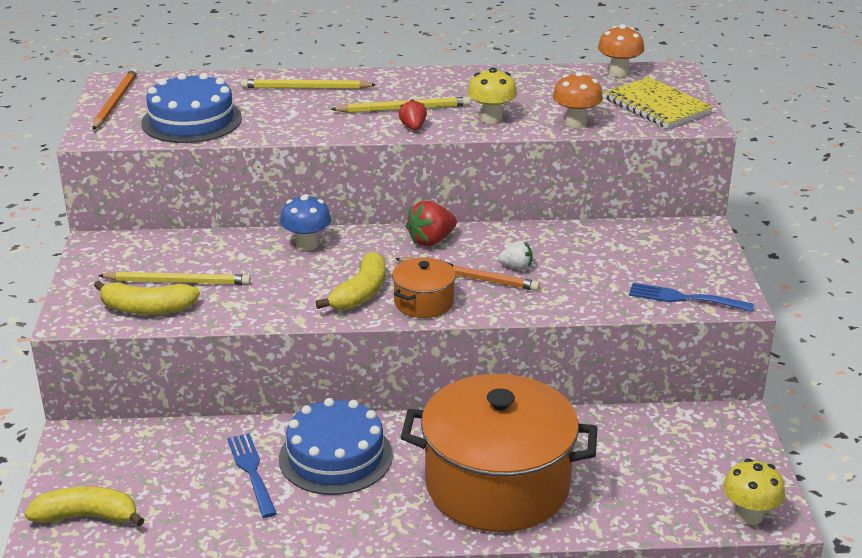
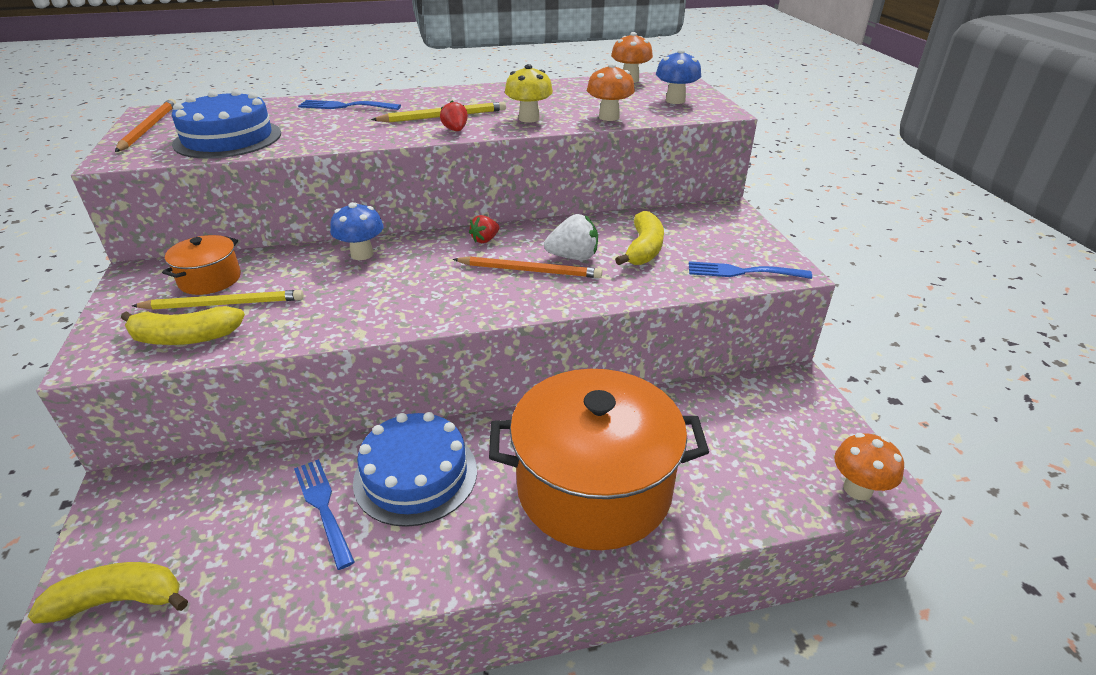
camera: 10 degrees left, 5 degrees up
yellow pencil [241,79,376,89] -> blue fork [298,100,401,110]
yellow banana [315,251,386,310] -> yellow banana moved to [615,211,664,265]
orange pot [392,257,456,318] -> orange pot moved to [162,235,241,295]
red strawberry [405,201,457,246] -> red strawberry [469,215,499,243], size x0.63
white strawberry [498,241,532,270] -> white strawberry [544,214,598,260], size x1.59
yellow notebook [604,77,713,128] -> blue mushroom [656,49,701,104]
yellow mushroom [723,459,785,525] -> orange mushroom [834,433,904,500]

